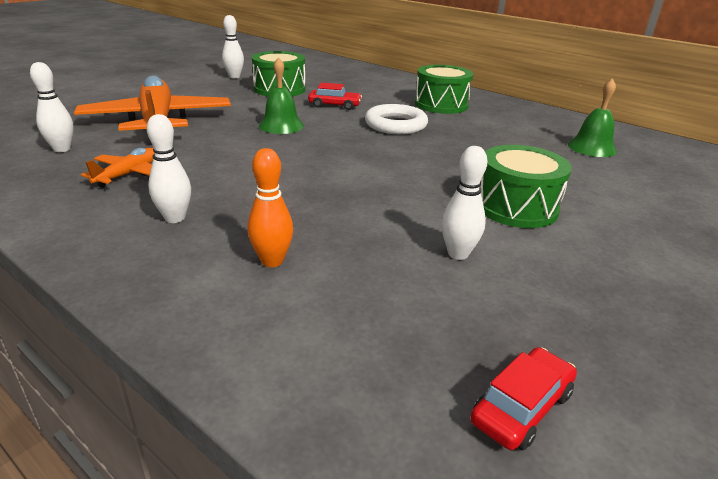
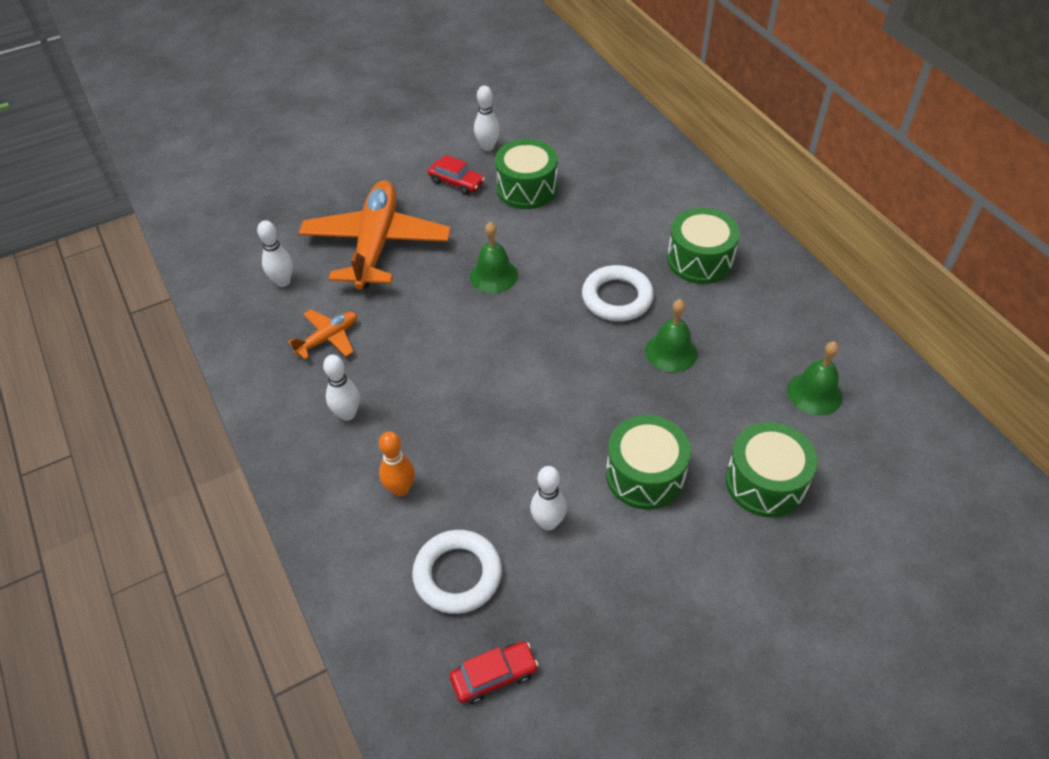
camera: 25 degrees right, 20 degrees up
red car [308,82,362,110] -> red car moved to [428,155,485,195]
none -> white ring [412,530,502,614]
none -> green bell [645,299,698,372]
none -> green drum [726,422,818,518]

